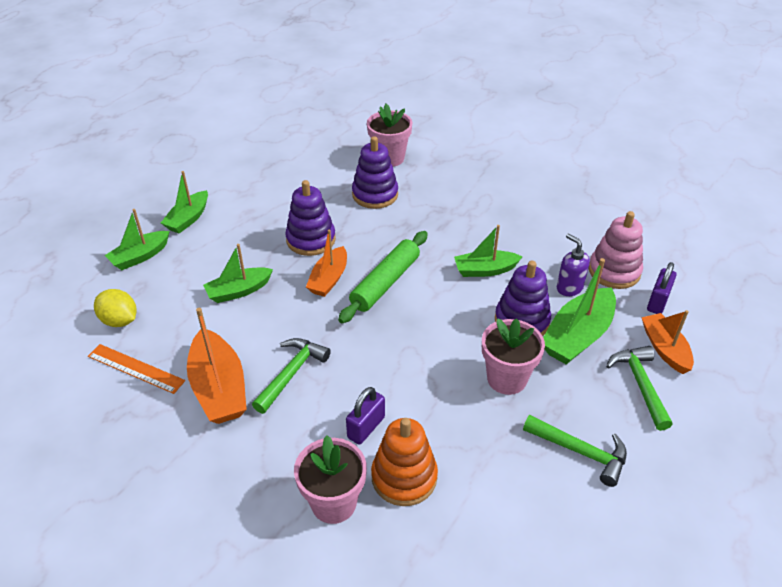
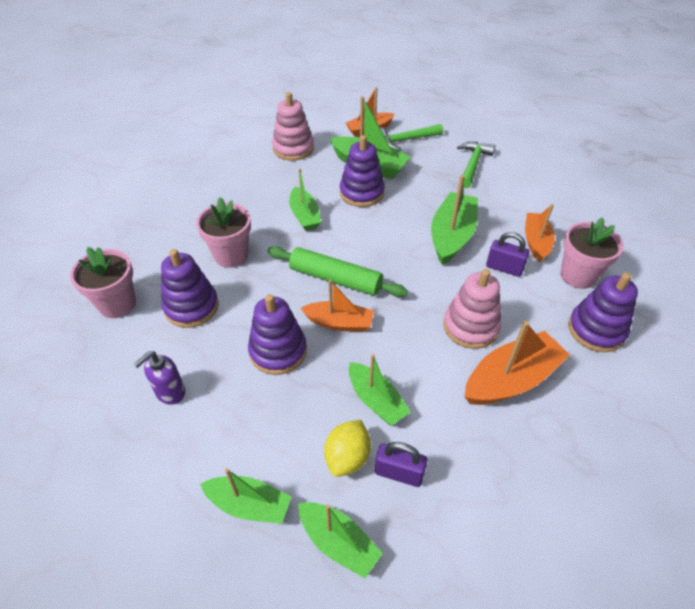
camera: 100 degrees left, 5 degrees up
orange ruler [88,344,185,394] -> none
yellow lemon [94,289,137,327] -> yellow lemon moved to [324,420,371,477]
green hammer [252,338,331,414] -> pink stacking toy [443,269,501,349]
orange stacking toy [371,418,438,506] -> orange boat [525,204,555,262]
pink flower pot [482,318,545,395] -> pink flower pot moved to [196,197,251,268]
purple soap dispenser [557,234,590,296] -> purple soap dispenser moved to [134,351,185,405]
purple padlock [647,262,677,314] -> purple padlock moved to [375,442,427,487]
none -> green boat [431,175,478,265]
none -> purple stacking toy [568,273,638,352]

